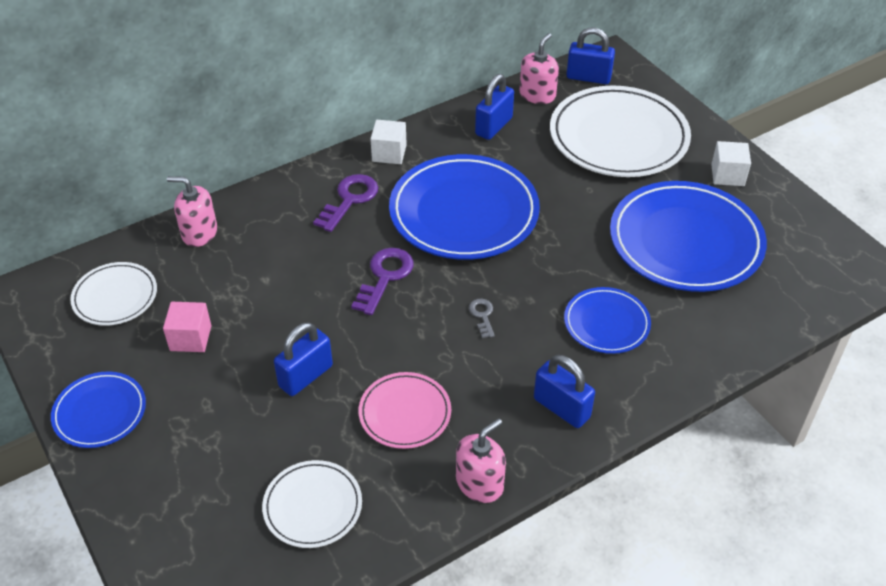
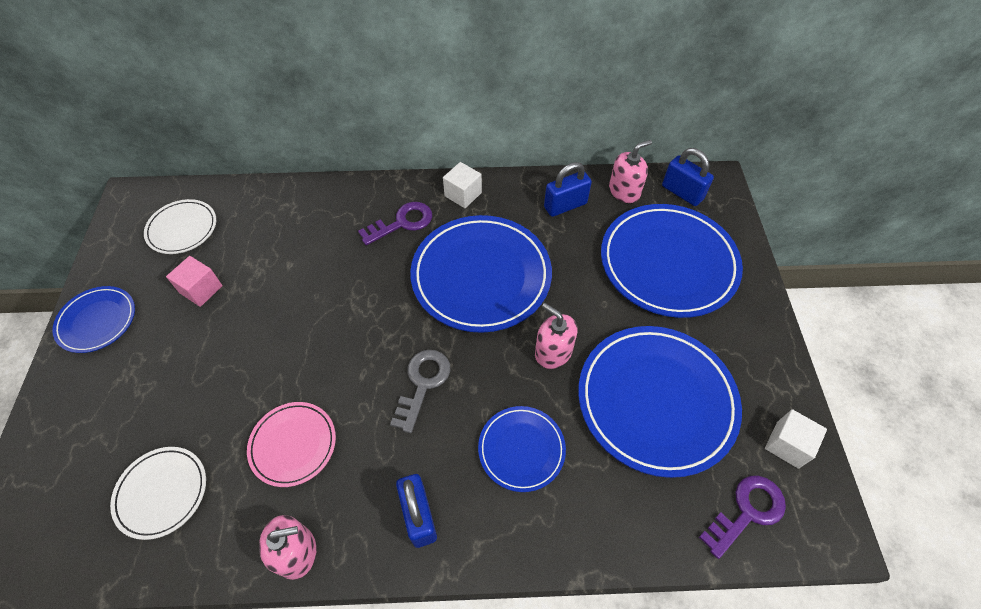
camera: 30 degrees right, 10 degrees up
pink soap dispenser [167,176,217,247] -> pink soap dispenser moved to [535,303,577,369]
blue padlock [274,322,333,396] -> none
purple key [351,248,414,315] -> purple key moved to [699,475,786,559]
grey key [469,299,495,338] -> grey key [390,350,451,433], size x1.86
white plate [550,86,691,177] -> blue plate [601,204,743,318]
white cube [711,141,751,186] -> white cube moved to [765,409,827,469]

